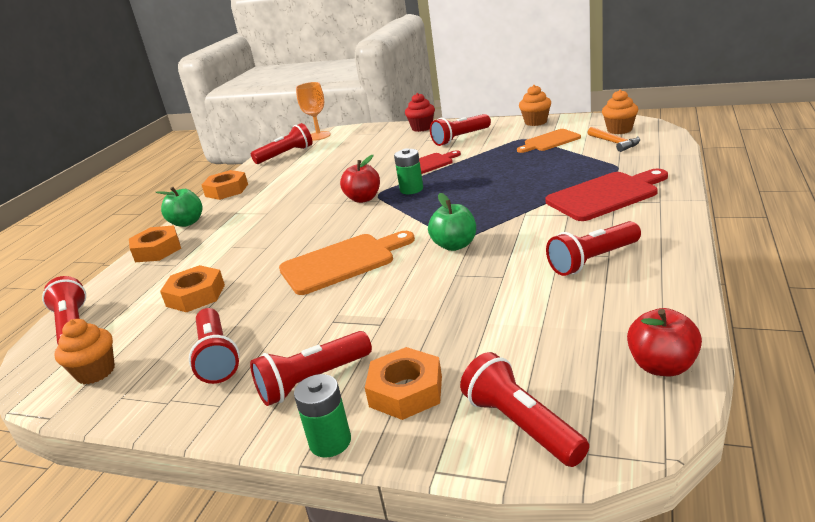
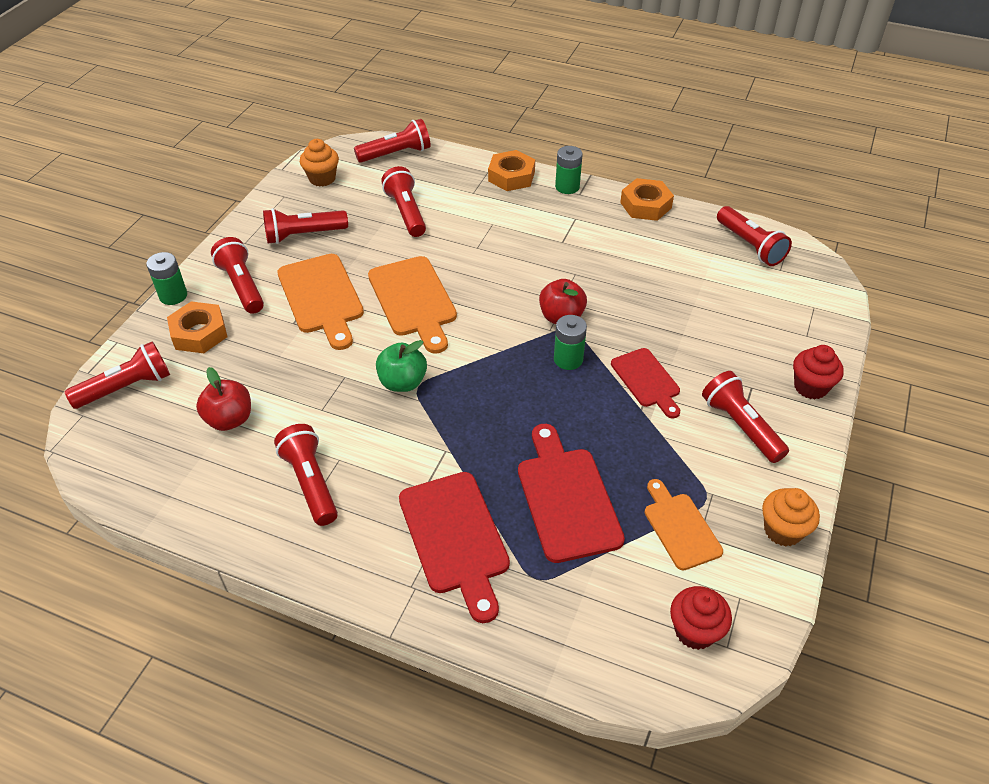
camera: 90 degrees right, 20 degrees up
green apple [155,187,202,227] -> green battery [555,146,583,194]
orange nut [160,265,225,312] -> red flashlight [381,166,426,237]
orange goblet [296,82,331,141] -> none
orange hammer [587,127,640,152] -> none
orange cupcake [602,90,638,134] -> red cupcake [670,586,732,650]
red apple [627,308,702,376] -> red apple moved to [196,367,251,431]
none -> orange cutting board [277,254,364,350]
none -> red cutting board [518,424,625,563]

